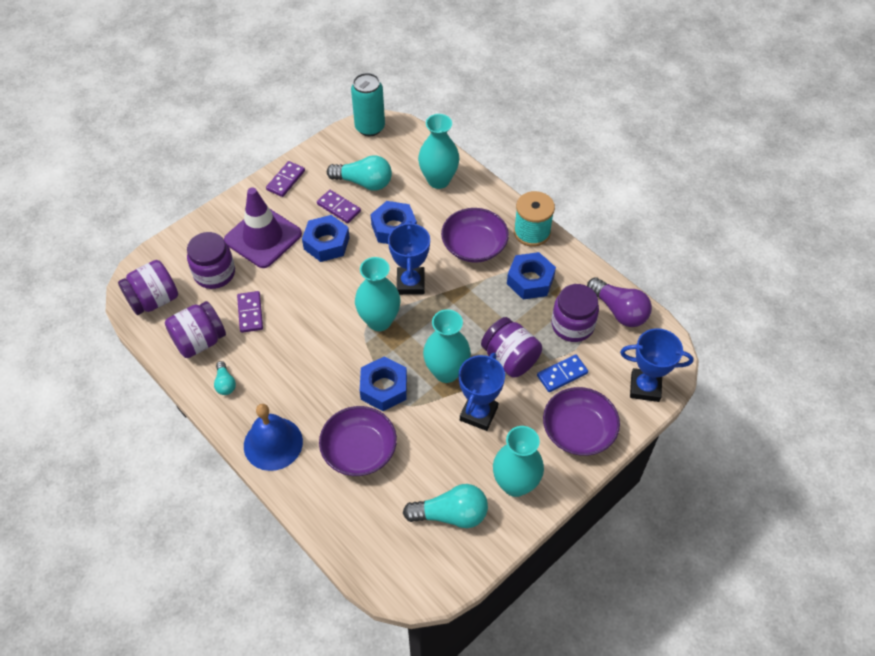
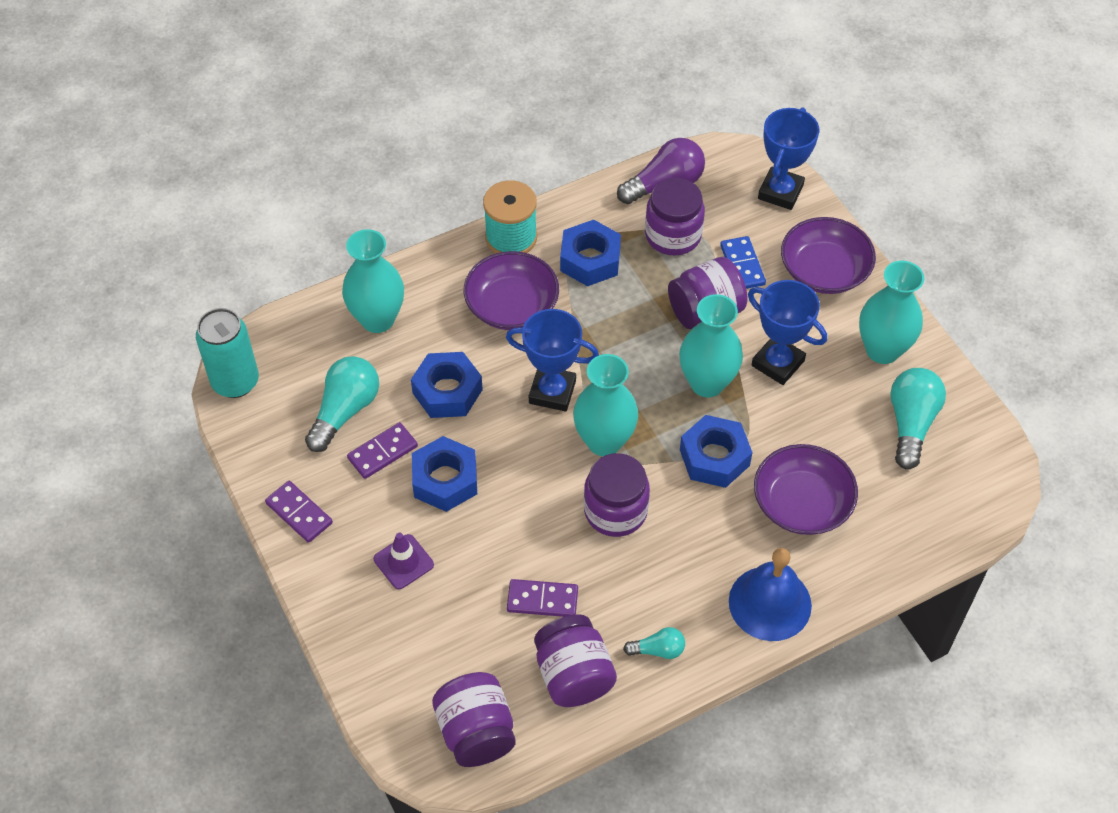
camera: 75 degrees left, 0 degrees up
purple jar [187,232,235,289] -> purple jar moved to [584,453,650,537]
purple traffic cone [224,187,302,268] -> purple traffic cone [374,533,434,589], size x0.50

